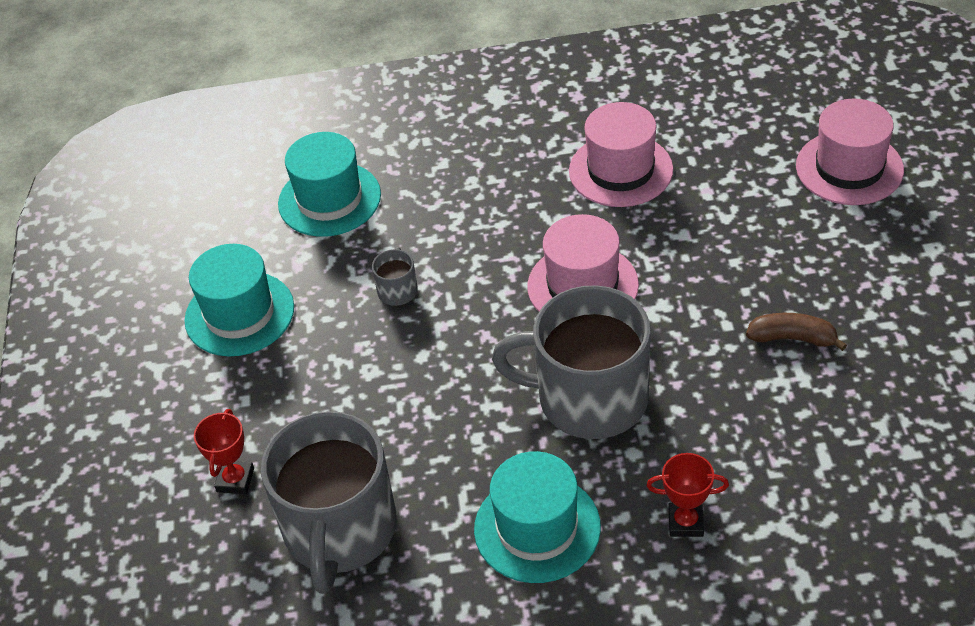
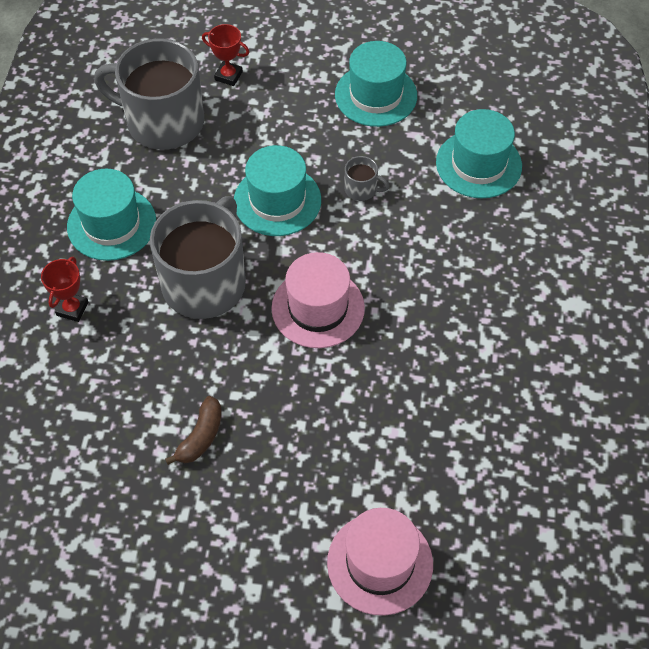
camera: 100 degrees right, 10 degrees up
pink hat [569,102,673,207] -> none
none -> turquoise hat [234,145,321,236]

